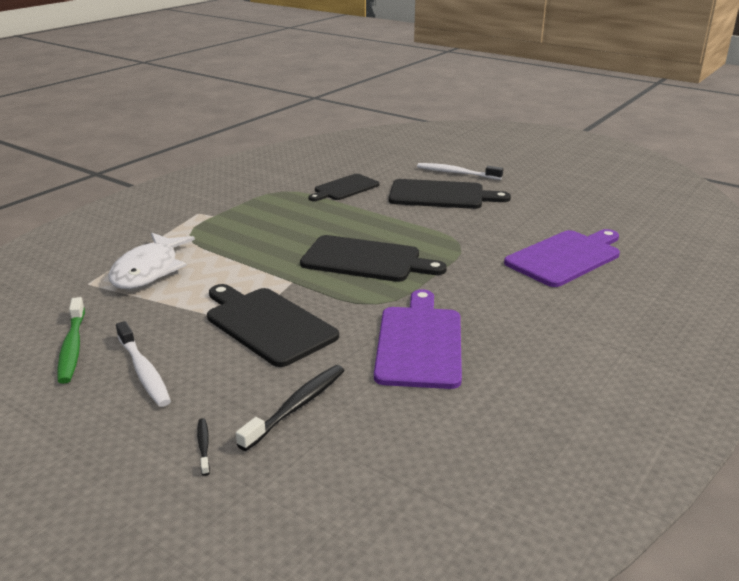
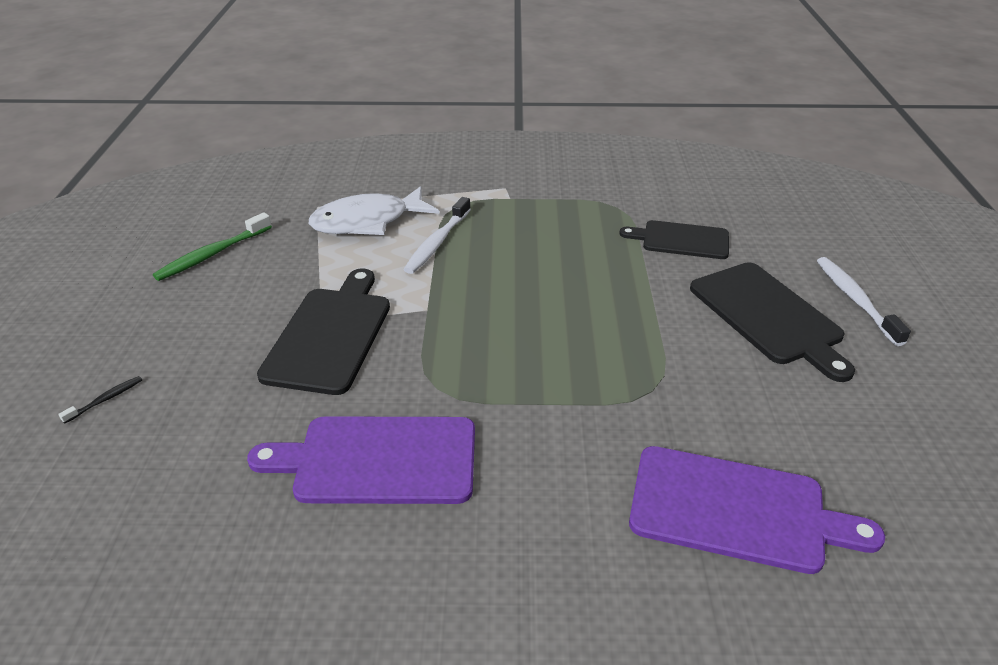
camera: 55 degrees right, 10 degrees up
white toothbrush [116,321,171,407] -> white toothbrush moved to [403,197,471,274]
black toothbrush [236,365,345,451] -> none
black cutting board [300,235,447,282] -> none
purple cutting board [374,289,462,389] -> purple cutting board turned 150 degrees counterclockwise [247,416,475,504]

